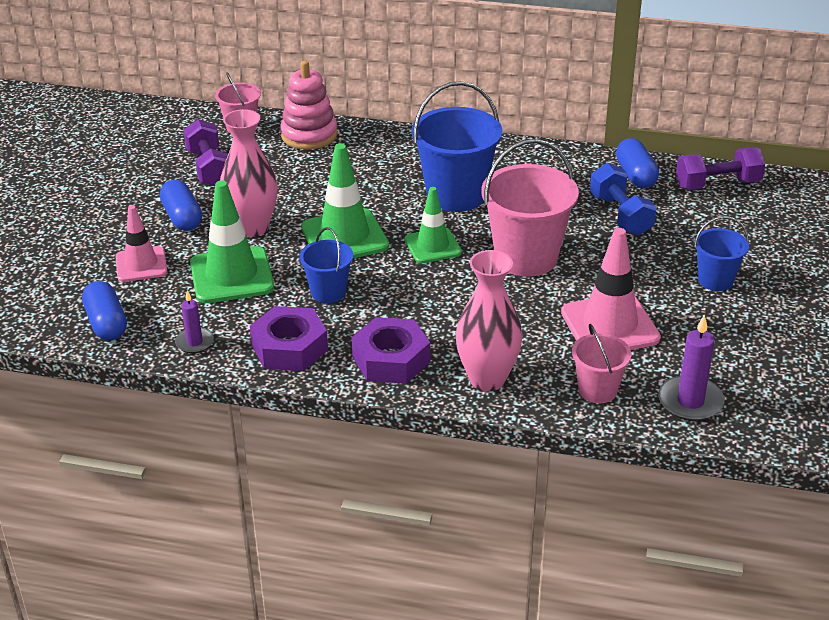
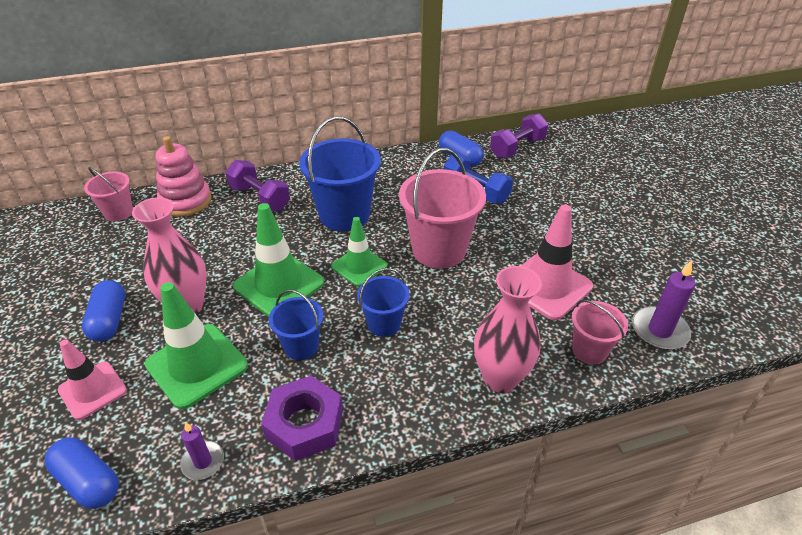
camera: 30 degrees left, 5 degrees up
blue capsule [160,180,202,231] -> blue capsule turned 45 degrees clockwise [82,280,125,342]
purple dumbbell [183,119,228,186] -> purple dumbbell moved to [225,160,290,211]
purple nut [352,317,430,384] -> none
blue bucket [694,216,749,291] -> blue bucket moved to [357,268,410,337]

